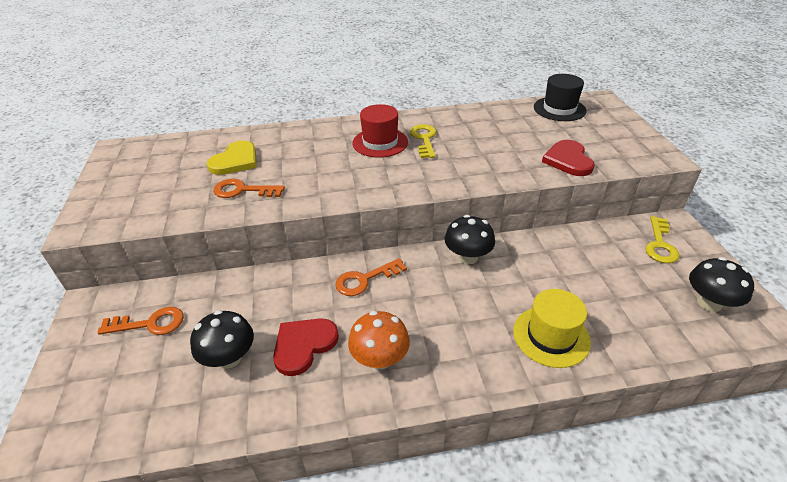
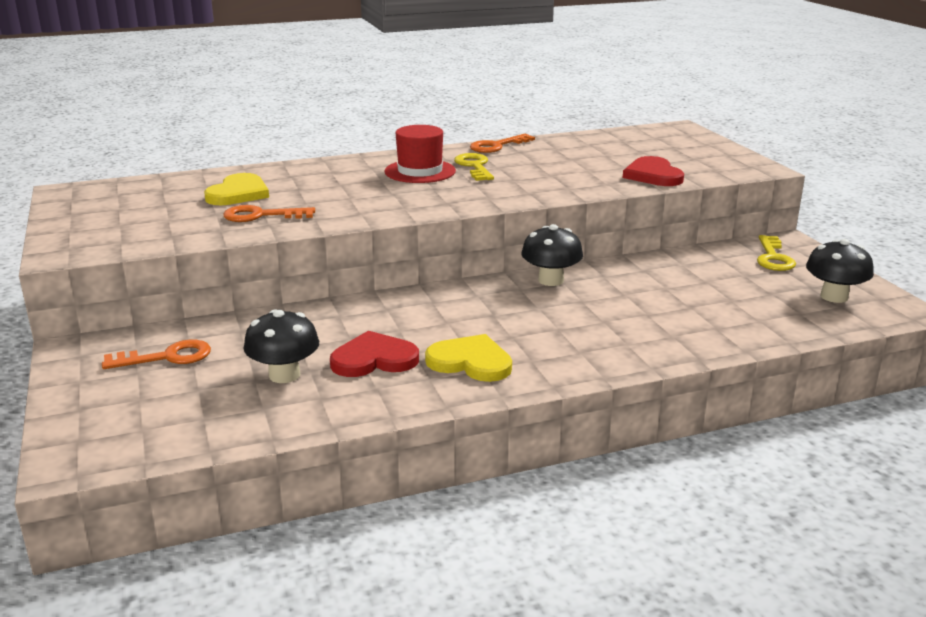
camera: 10 degrees left, 15 degrees down
red heart [273,318,339,376] -> red heart turned 45 degrees clockwise [330,331,419,377]
orange key [336,258,407,296] -> orange key moved to [470,134,535,153]
orange mushroom [348,311,410,370] -> yellow heart [425,334,512,382]
yellow hat [513,289,591,368] -> none
black hat [534,74,587,121] -> none

